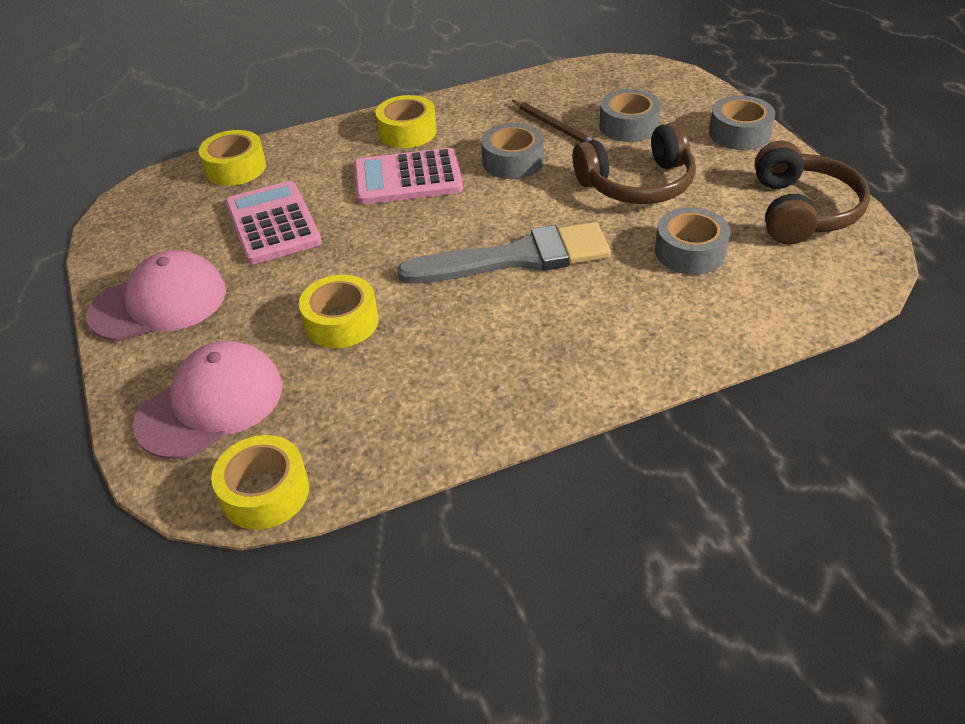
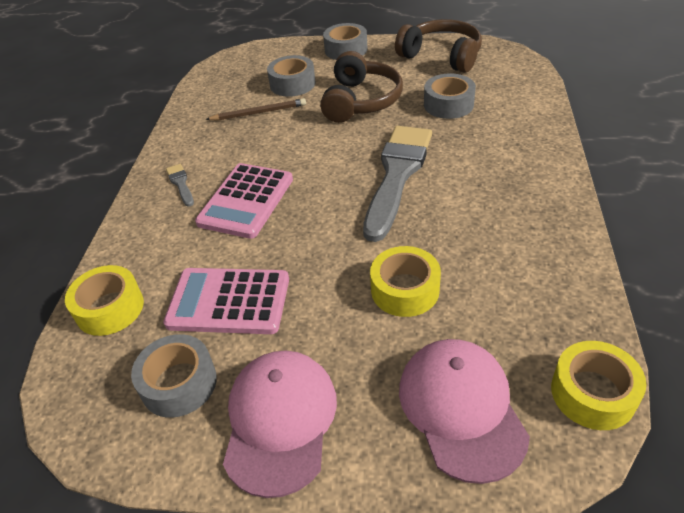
camera: 60 degrees left, 0 degrees up
yellow tape [375,95,437,148] -> grey brush [166,164,194,207]
grey tape [481,123,544,179] -> grey tape moved to [131,334,217,418]

